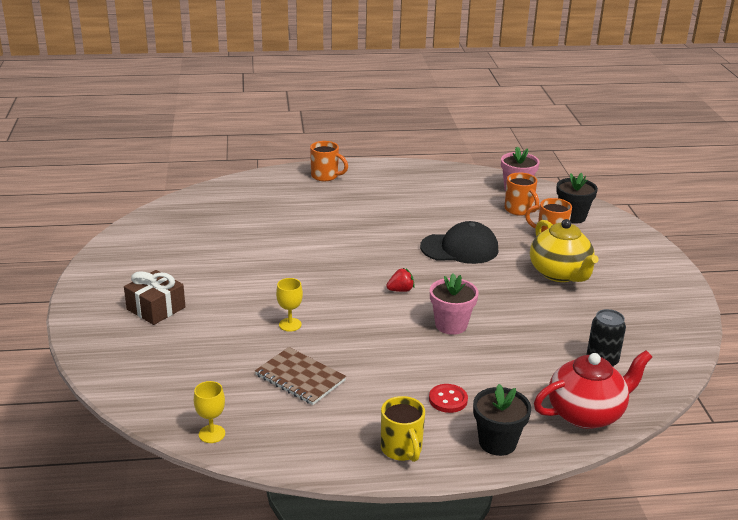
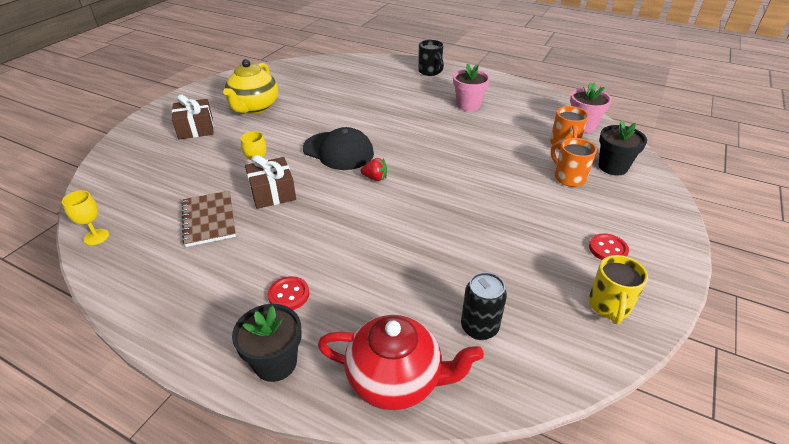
camera: 35 degrees right, 10 degrees up
orange mug [310,141,348,181] -> black mug [418,40,444,76]
yellow mug [381,396,425,462] -> yellow mug moved to [588,255,648,324]
black cap [420,221,498,264] -> black cap moved to [303,127,374,170]
pink flower pot [430,273,479,335] -> pink flower pot moved to [453,64,490,111]
yellow teapot [530,219,599,282] -> yellow teapot moved to [223,59,278,114]
none -> brown gift [245,155,296,209]
none -> red button [589,233,629,260]

